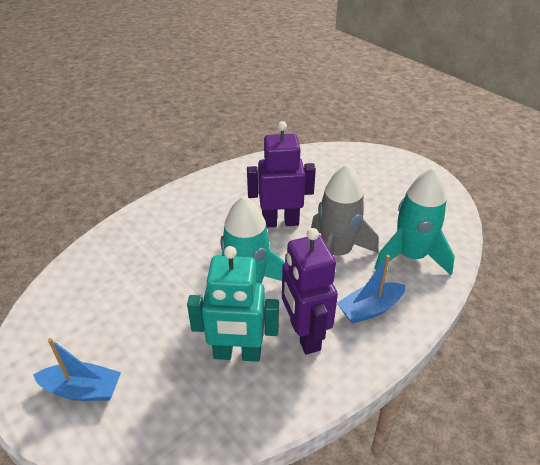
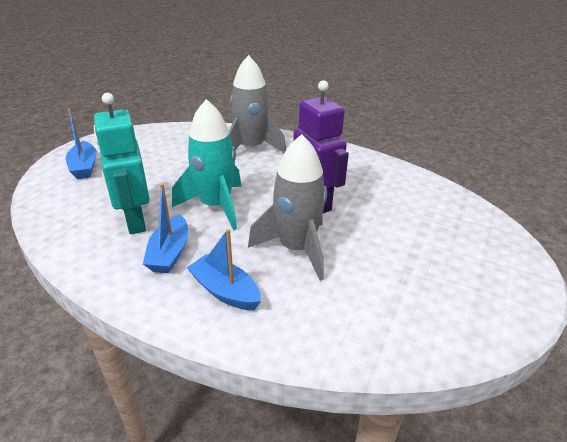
camera: 65 degrees right, 5 degrees down
purple robot [282,228,338,354] -> blue boat [143,183,188,273]
turquoise rocket [374,167,455,275] -> none
none -> grey rocket [229,55,286,153]

